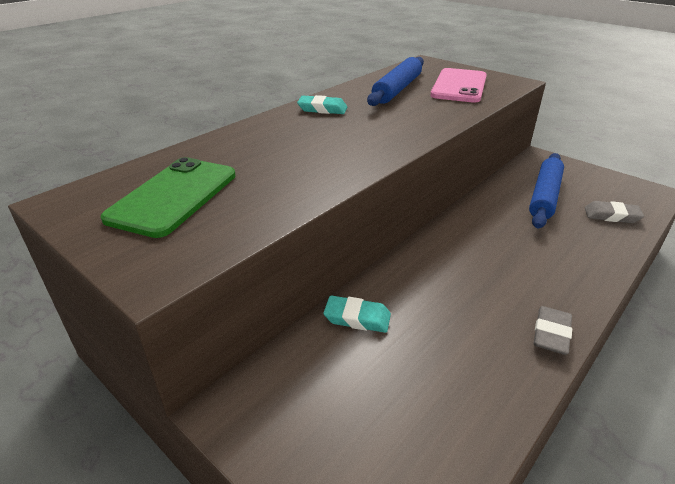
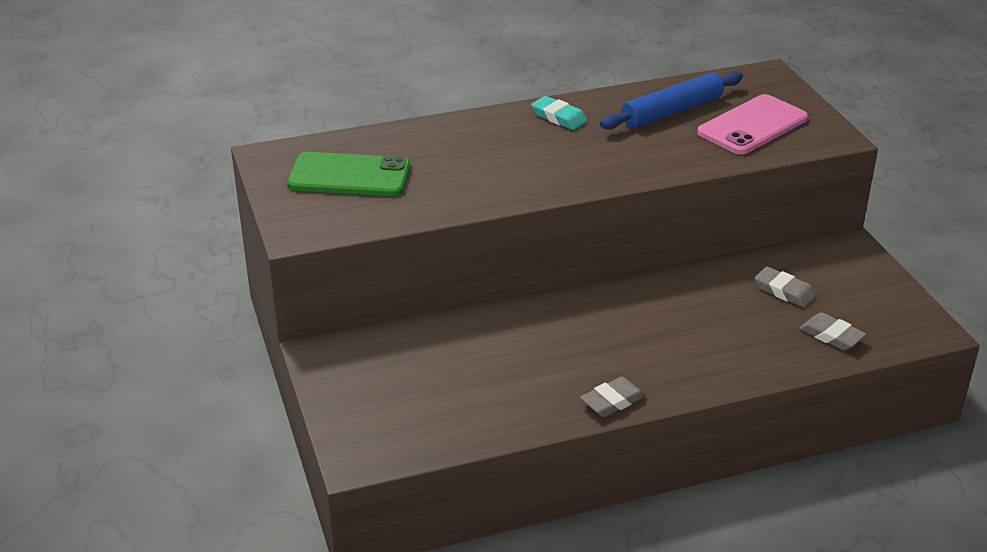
camera: 30 degrees right, 0 degrees up
green phone [101,157,236,238] -> green phone turned 45 degrees clockwise [287,152,410,196]
turquoise eraser [323,295,391,333] -> none
blue rolling pin [529,153,564,229] -> grey eraser [755,267,816,307]

